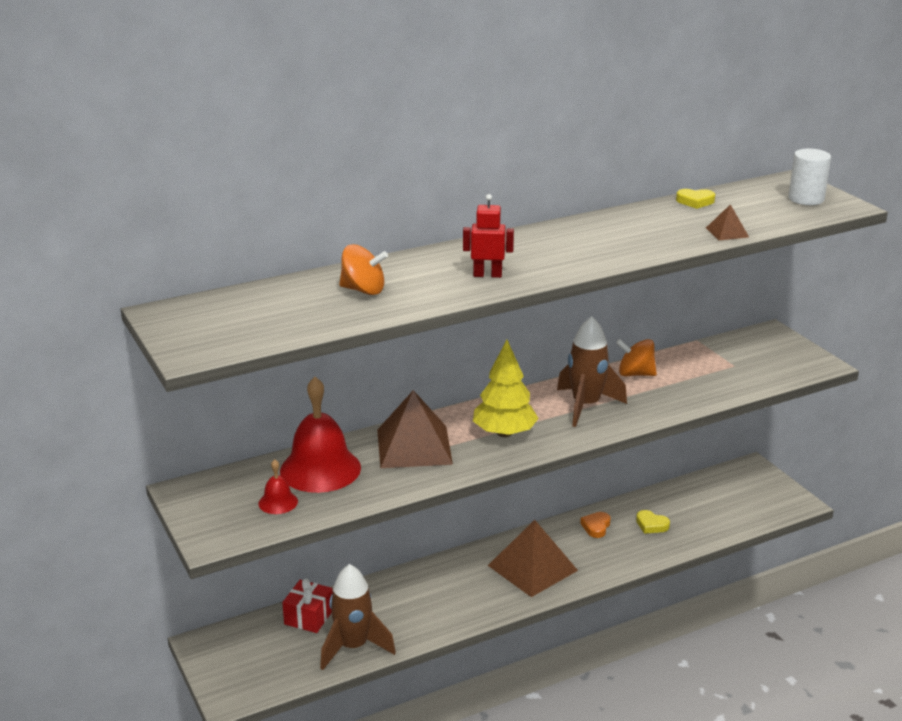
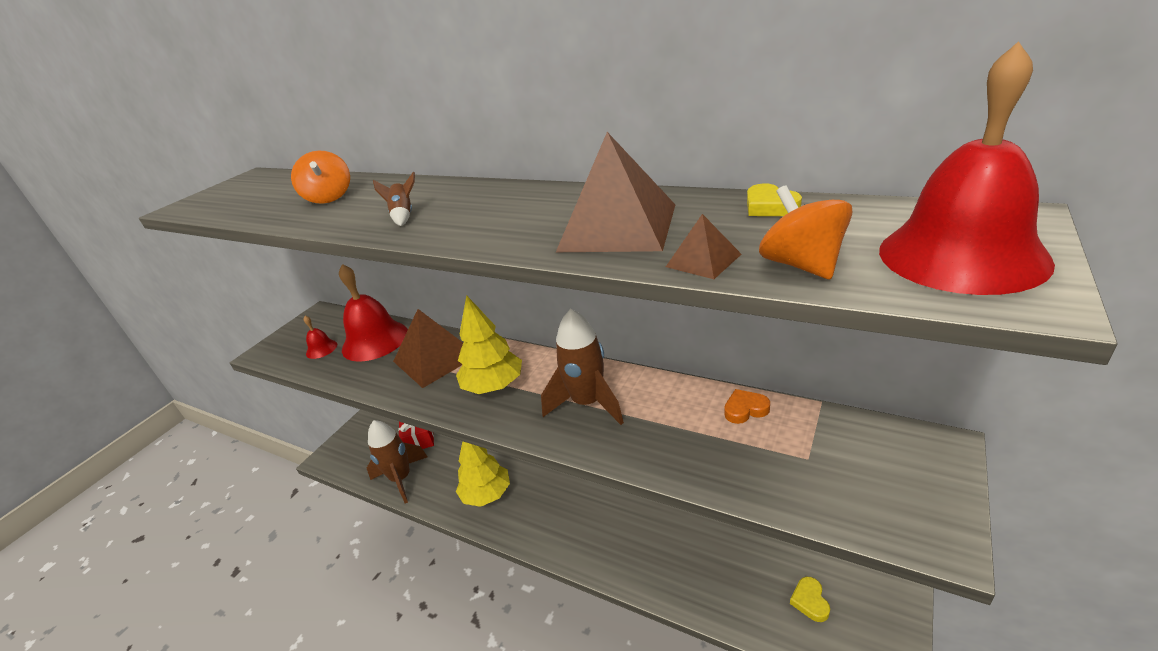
camera: 60 degrees right, 5 degrees up
red robot [463,194,514,278] -> brown rocket [373,171,415,226]
brown pyramid [488,520,578,597] -> brown pyramid moved to [556,132,675,252]
orange heart [580,512,611,538] -> orange heart moved to [724,389,770,424]
orange spinning top [616,339,657,376] -> orange spinning top moved to [759,185,853,280]
yellow heart [636,510,670,534] -> yellow heart moved to [790,577,830,622]
white cylinder [788,149,831,205] -> red bell [879,41,1055,295]
none -> yellow tree [456,441,510,507]

